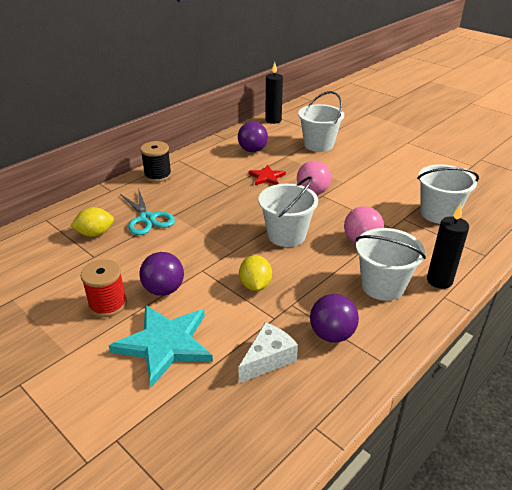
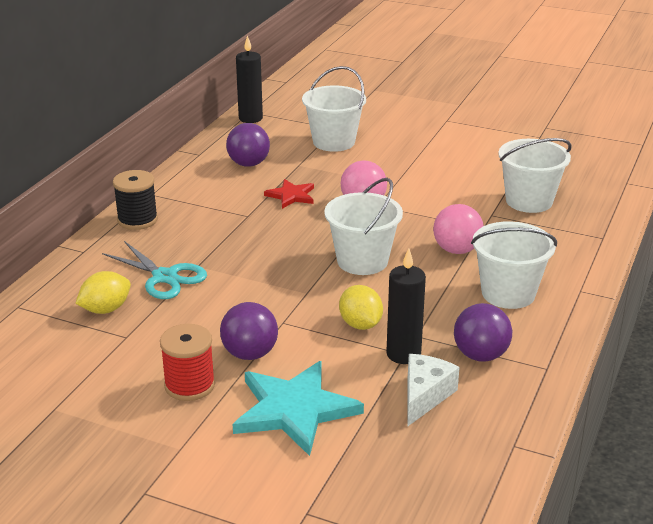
camera: 20 degrees left, 5 degrees down
black candle [427,204,469,289] -> black candle moved to [386,248,426,364]

